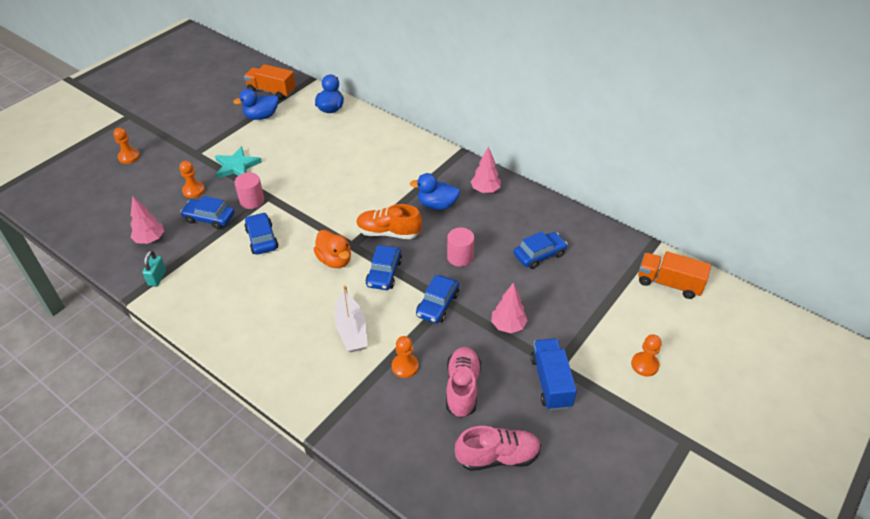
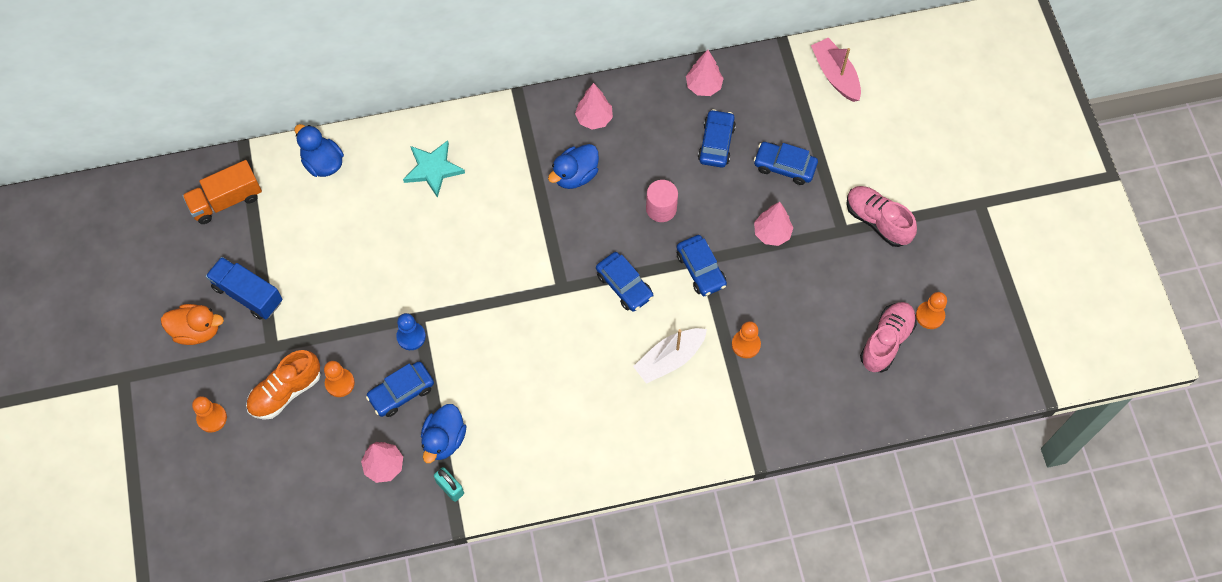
camera: 50 degrees left, 20 degrees up
turquoise star [215,146,262,179] -> turquoise star moved to [403,140,465,198]
blue duck [233,89,278,120] -> blue duck moved to [421,404,467,463]
pink cylinder [235,172,264,209] -> blue pawn [396,313,426,350]
blue car [244,212,278,255] -> blue car moved to [754,142,818,185]
orange duck [313,230,351,268] -> orange duck moved to [161,304,224,345]
white boat [335,286,368,352] -> white boat turned 120 degrees clockwise [633,328,707,384]
orange shoe [356,204,422,239] -> orange shoe moved to [246,350,320,420]
pink shoe [446,347,481,418] -> pink shoe moved to [846,186,917,247]
blue truck [530,338,577,410] -> blue truck moved to [206,257,282,320]
orange pawn [631,334,662,376] -> orange pawn moved to [916,292,947,329]
orange truck [638,251,711,299] -> pink boat [811,38,861,102]
none -> pink tree [686,50,724,96]

